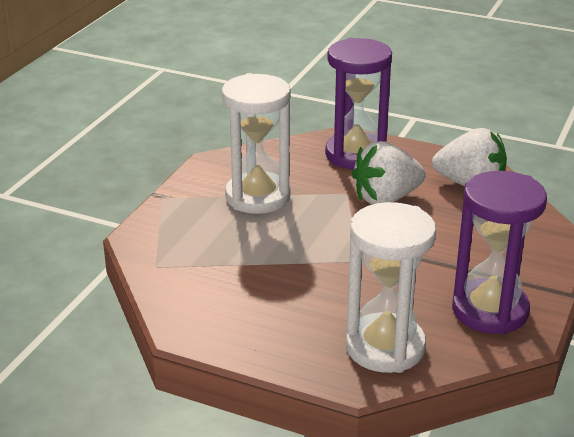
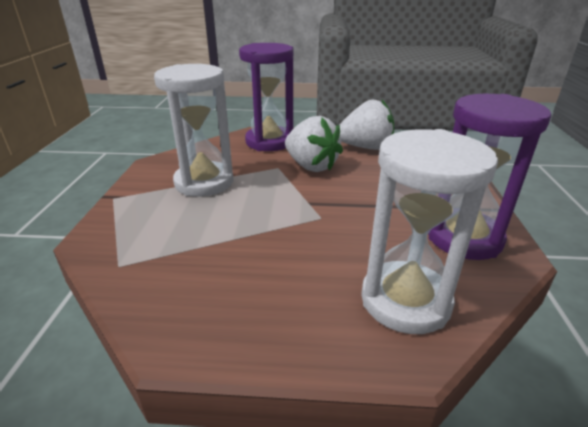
camera: 20 degrees left, 0 degrees up
white strawberry [352,141,425,205] -> white strawberry turned 90 degrees counterclockwise [285,116,343,172]

